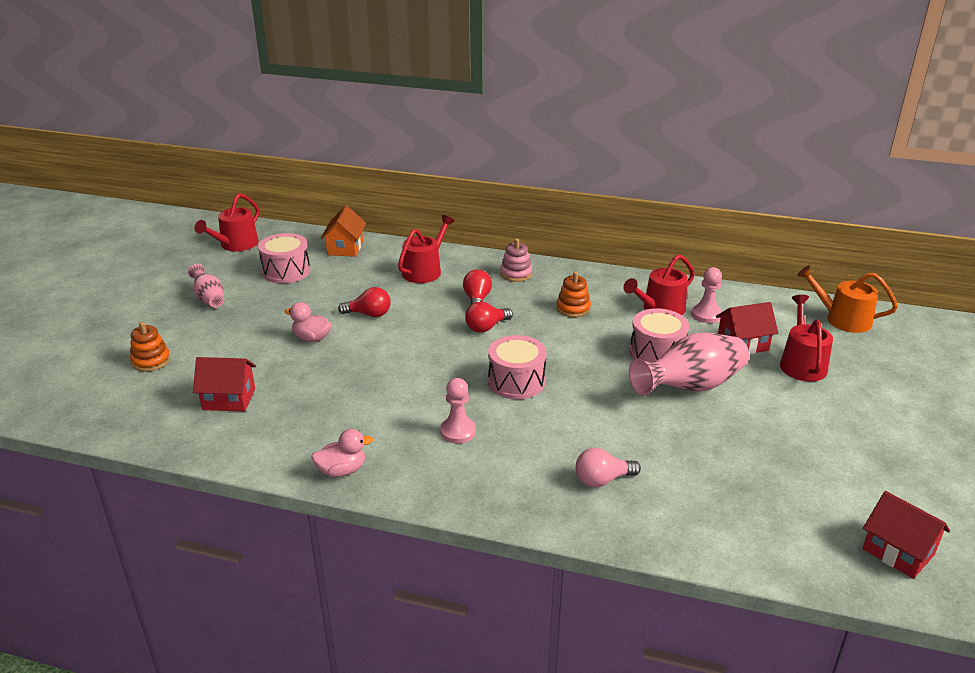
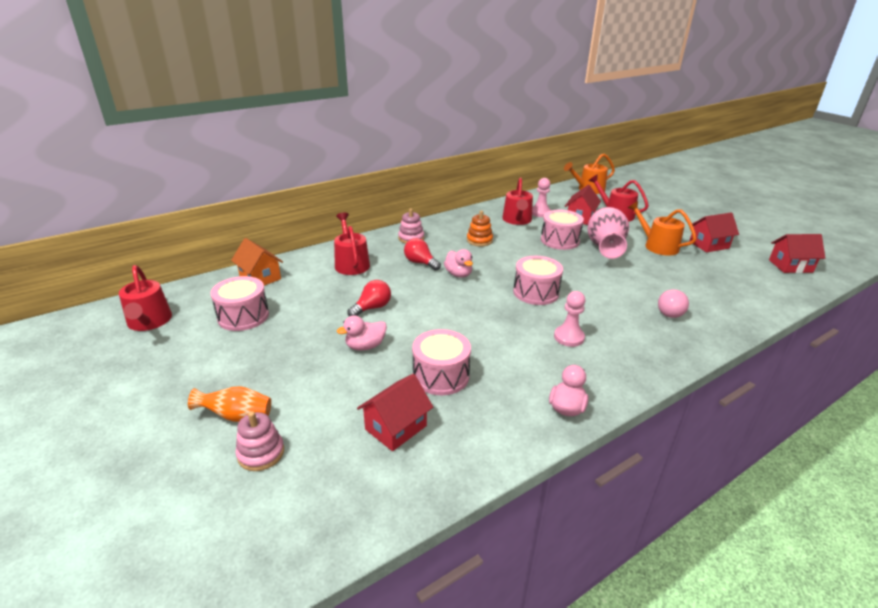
camera: 50 degrees left, 0 degrees up
orange stacking toy [130,322,170,372] -> pink stacking toy [236,411,284,471]
pink vase [188,264,224,308] -> none
red light bulb [465,302,513,333] -> pink duck [444,249,473,278]
none -> orange vase [188,386,271,422]
none -> pink drum [412,329,471,395]
none -> orange watering can [628,201,697,256]
none -> red house [689,212,739,252]

